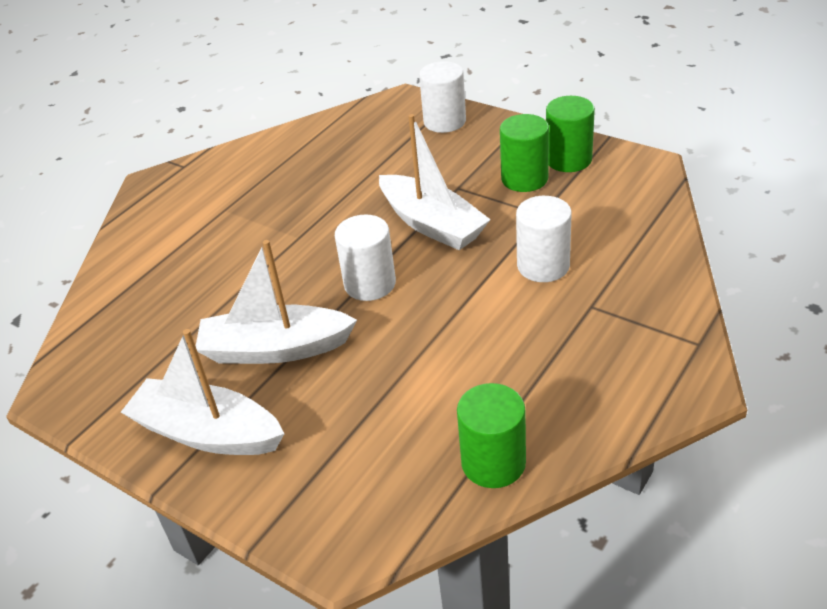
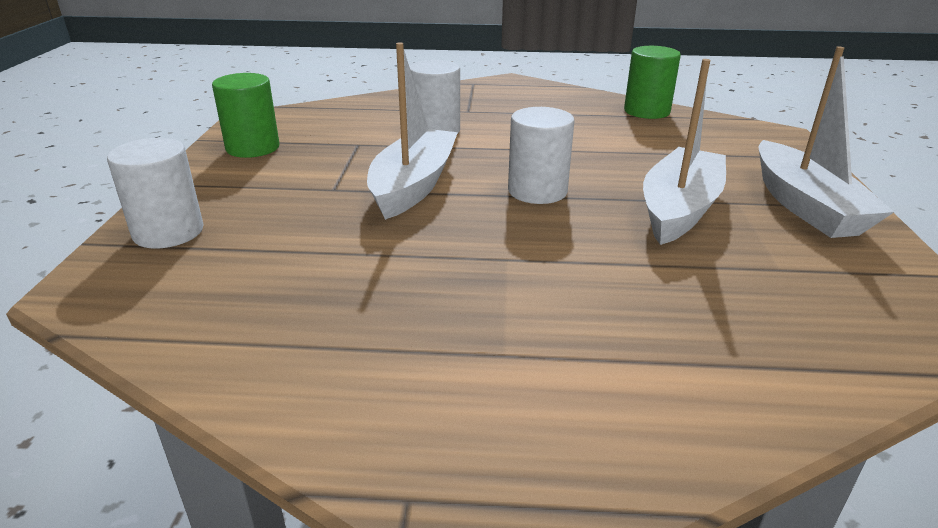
camera: 125 degrees left, 10 degrees down
white boat [196,240,357,364] -> white boat turned 120 degrees counterclockwise [643,59,726,245]
green cylinder [500,114,549,192] -> none

